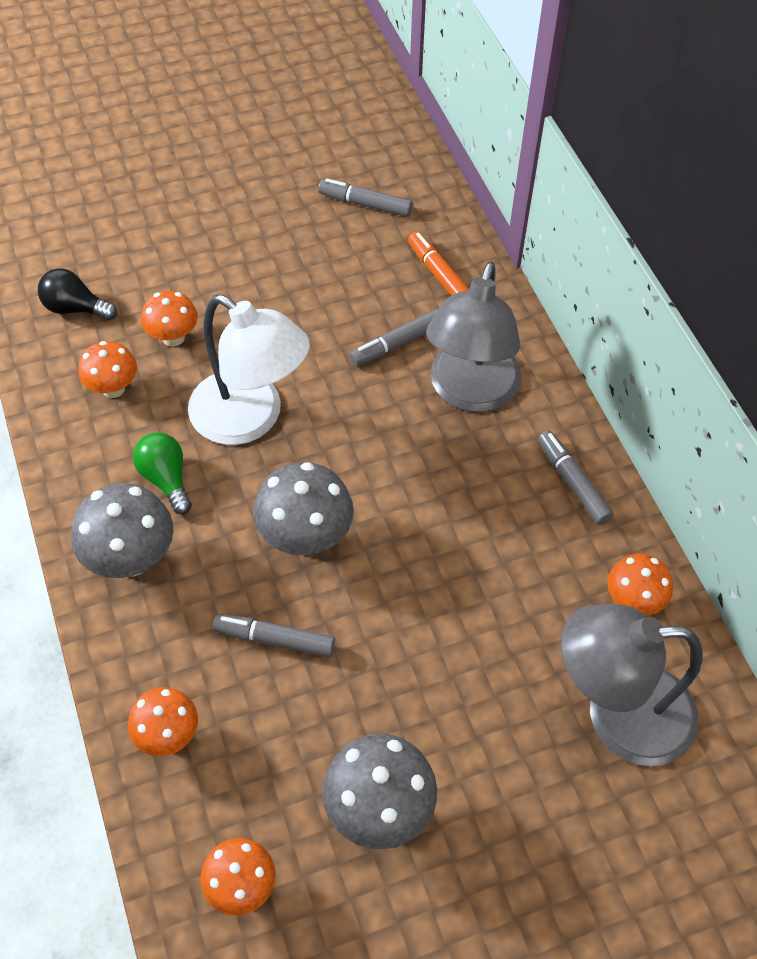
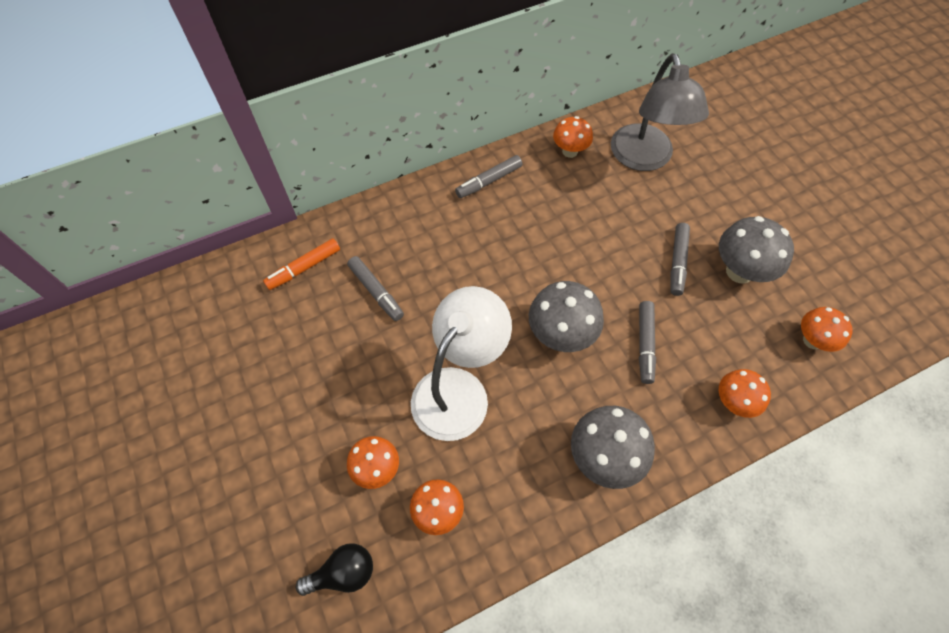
camera: 95 degrees left, 5 degrees up
black light bulb [38,268,117,320] -> black light bulb turned 120 degrees counterclockwise [296,543,373,596]
green light bulb [133,432,192,514] -> none
grey marker [318,178,413,217] -> grey marker moved to [670,223,690,296]
grey lamp [426,261,522,412] -> none

